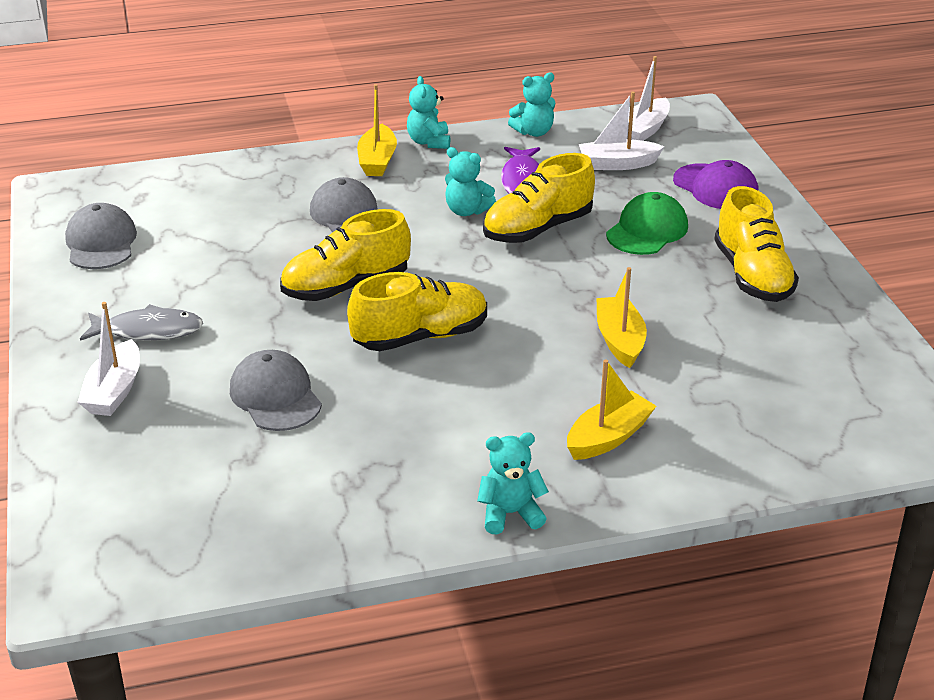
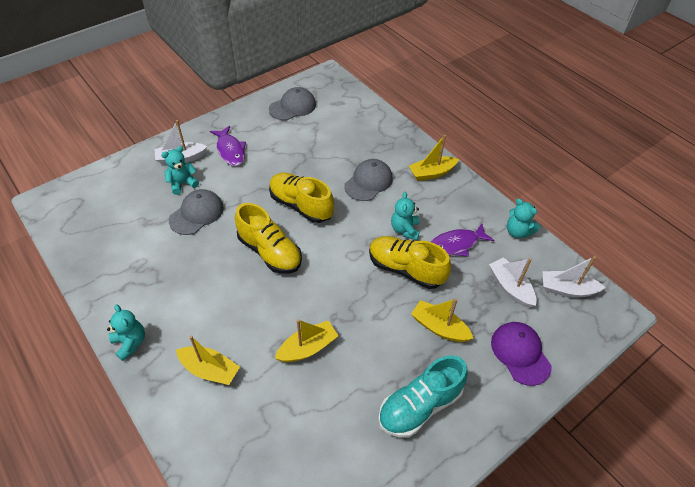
camera: 65 degrees right, 15 degrees up
grey fish [80,304,203,341] -> purple fish [210,126,246,166]
turquoise teddy bear [407,76,450,149] -> turquoise teddy bear moved to [161,146,199,195]
green cap [606,192,688,255] -> yellow boat [411,298,474,342]
purple cap [673,160,759,209] -> purple cap turned 135 degrees clockwise [491,322,552,386]
yellow shoe [714,186,799,302] -> turquoise shoe [378,356,468,437]

